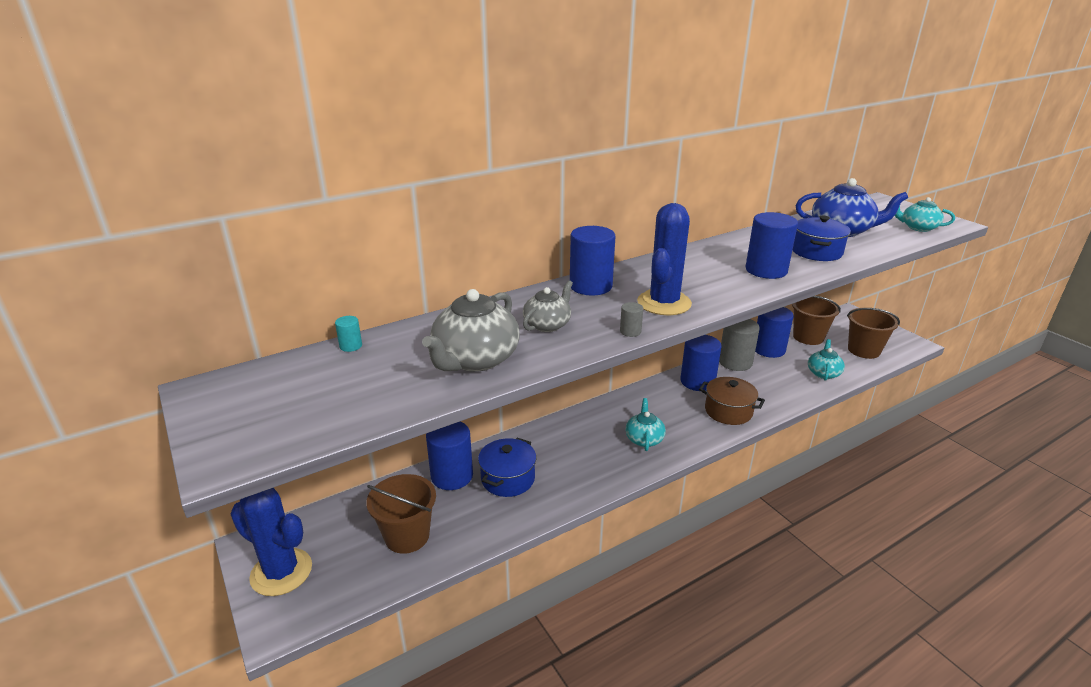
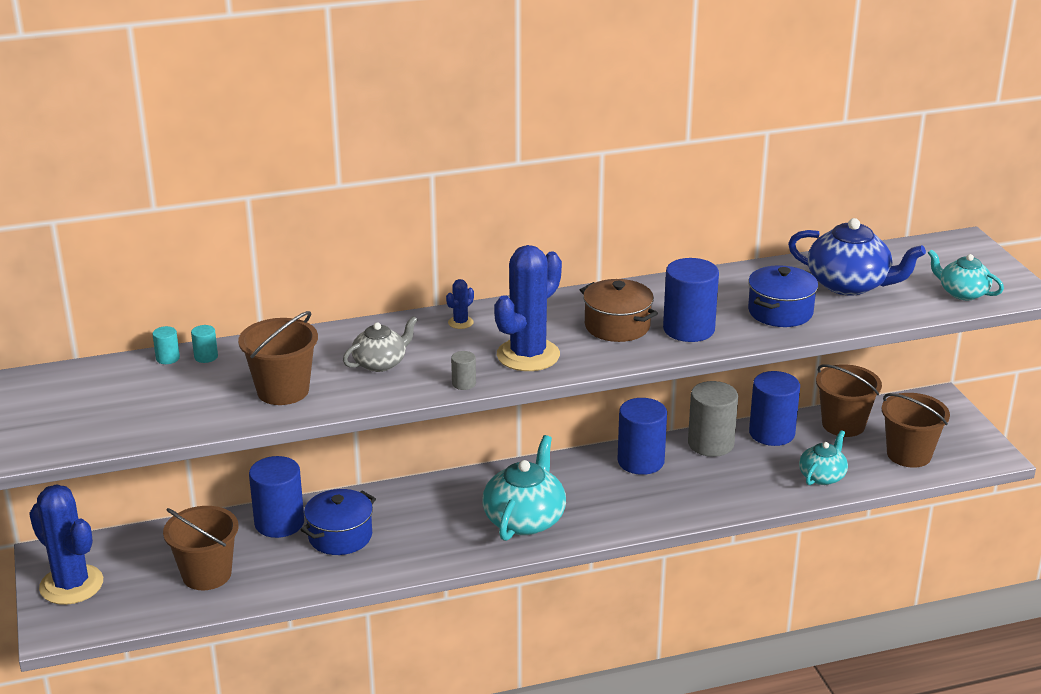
camera: 15 degrees right, 0 degrees up
grey teapot [422,289,520,372] -> brown bucket [238,311,318,405]
blue cylinder [570,226,615,295] -> blue cactus [446,279,474,329]
turquoise teapot [625,398,666,451] -> turquoise teapot [482,435,566,541], size x1.67
brown pot [699,377,765,425] -> brown pot moved to [580,279,658,342]
none -> turquoise cylinder [191,325,218,363]

